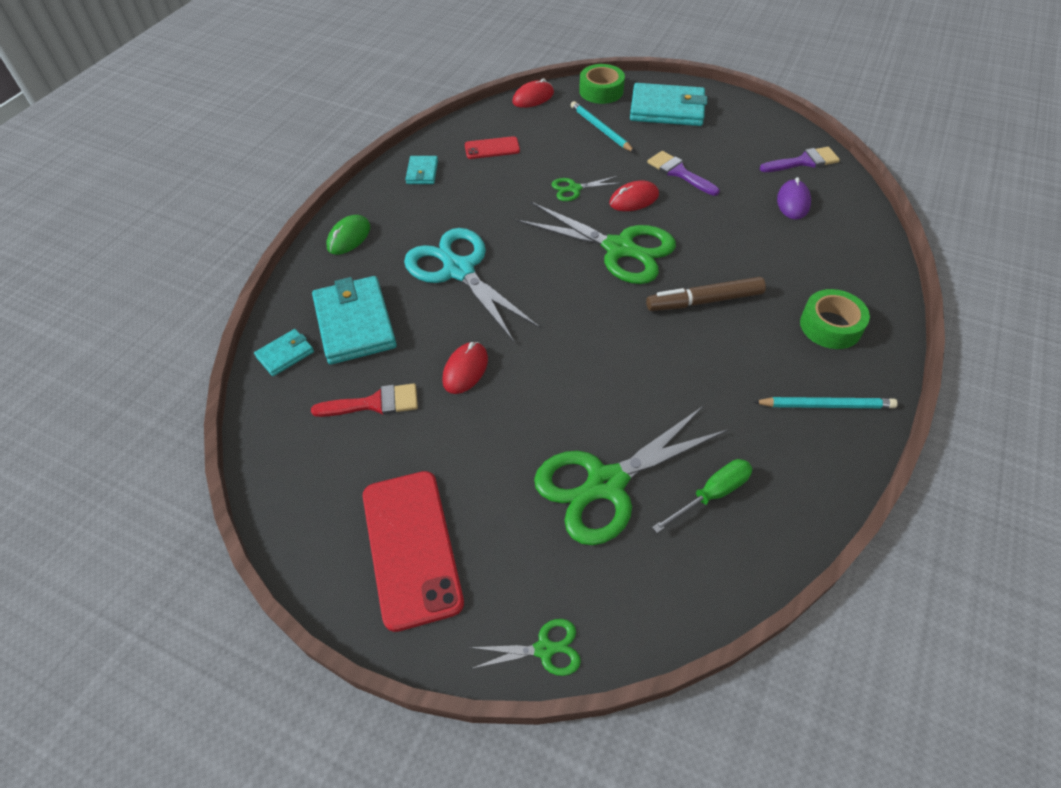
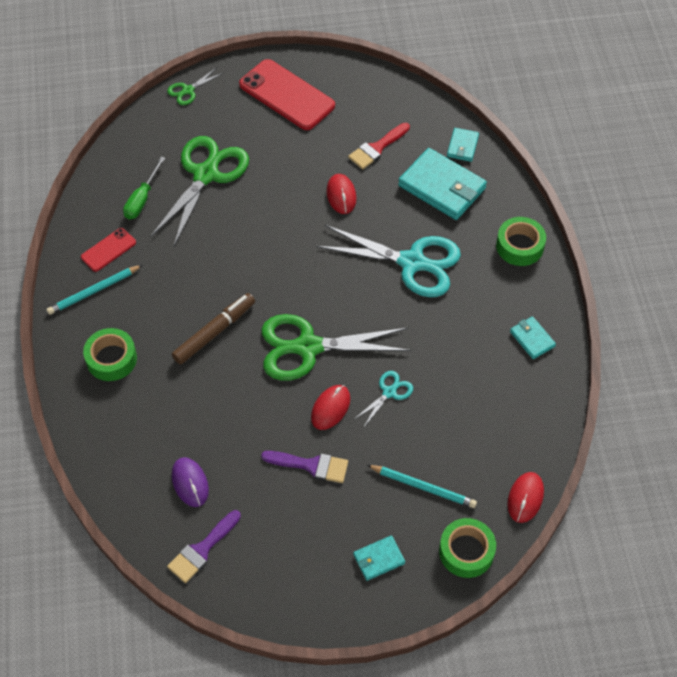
camera: 145 degrees right, 5 degrees up
green mouse [327,215,370,255] -> green tape [496,217,546,266]
red phone [465,136,520,159] -> red phone moved to [81,228,136,272]
green scissors [552,176,621,201] -> turquoise scissors [353,371,413,428]
turquoise wallet [630,83,707,126] -> turquoise wallet [353,536,405,581], size x0.50

